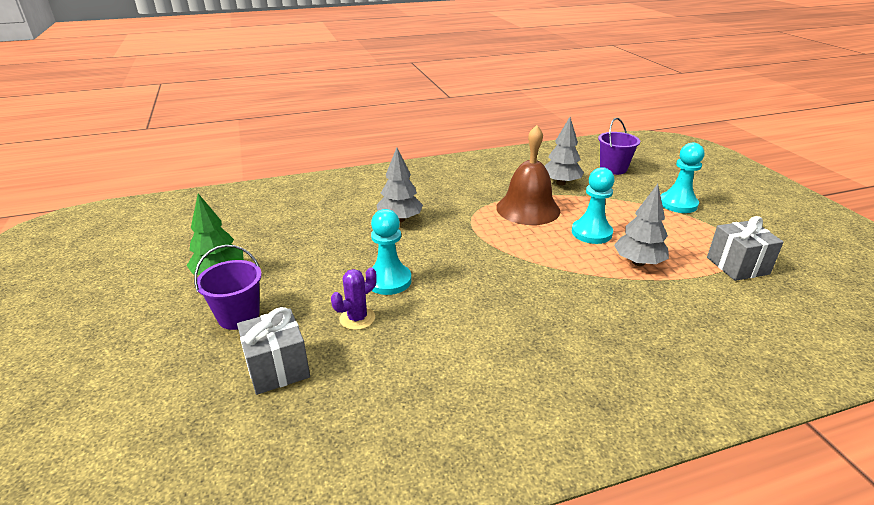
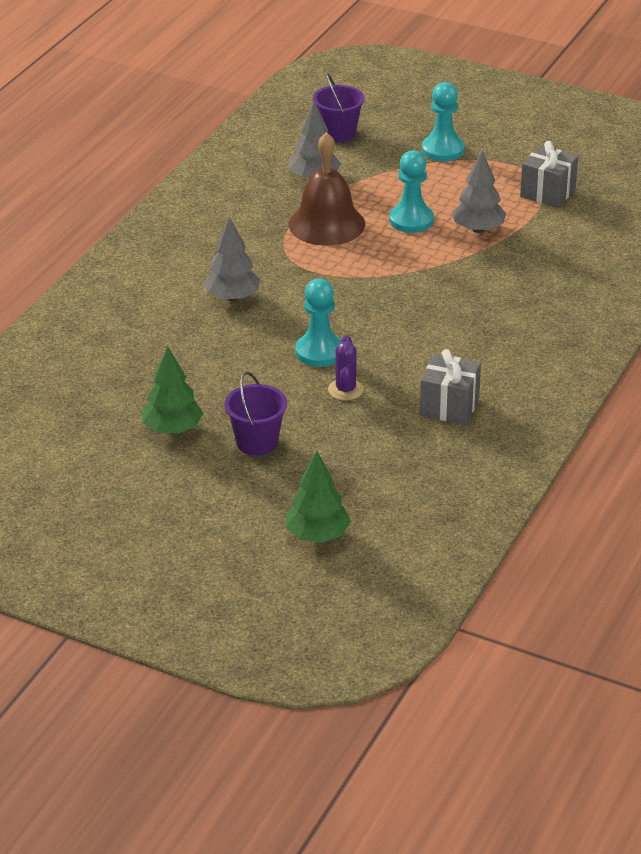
camera: 45 degrees left, 5 degrees up
grey gift [237,307,310,395] -> grey gift moved to [420,349,481,425]
none -> green tree [286,451,351,543]

